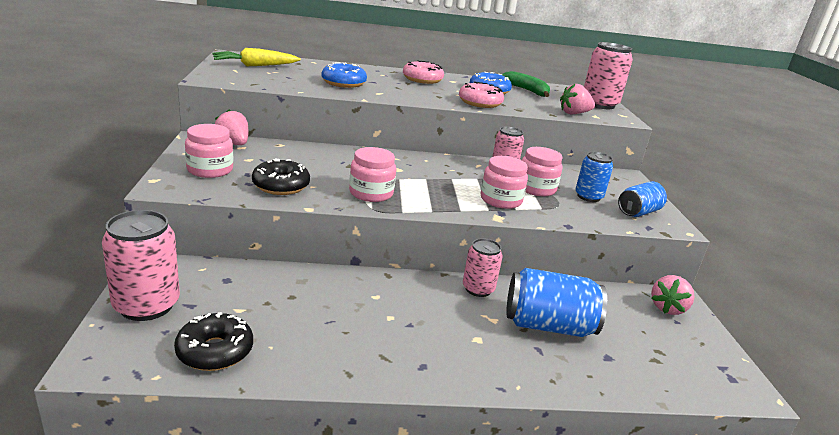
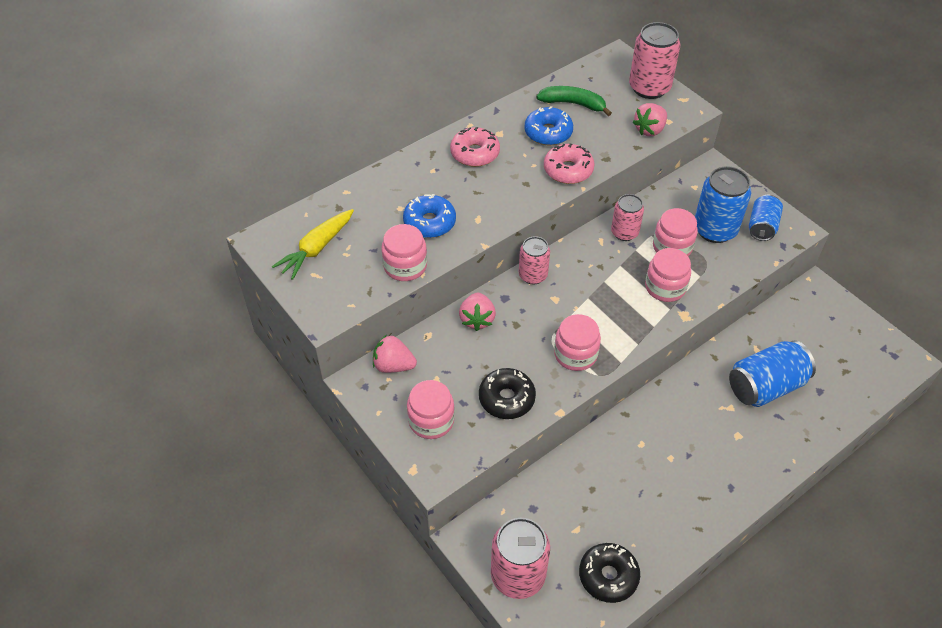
camera: 30 degrees left, 25 degrees up
pink can [463,238,503,297] -> pink can moved to [519,236,550,284]
blue can [575,152,613,202] -> blue can [695,166,751,243], size x1.60
pink strawberry [651,275,695,315] -> pink strawberry moved to [459,293,496,331]
none -> pink jar [381,224,427,281]

